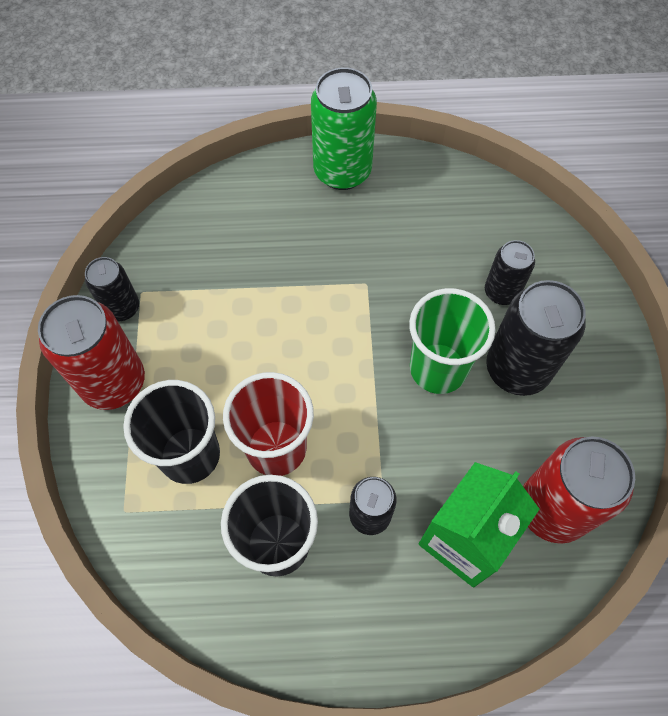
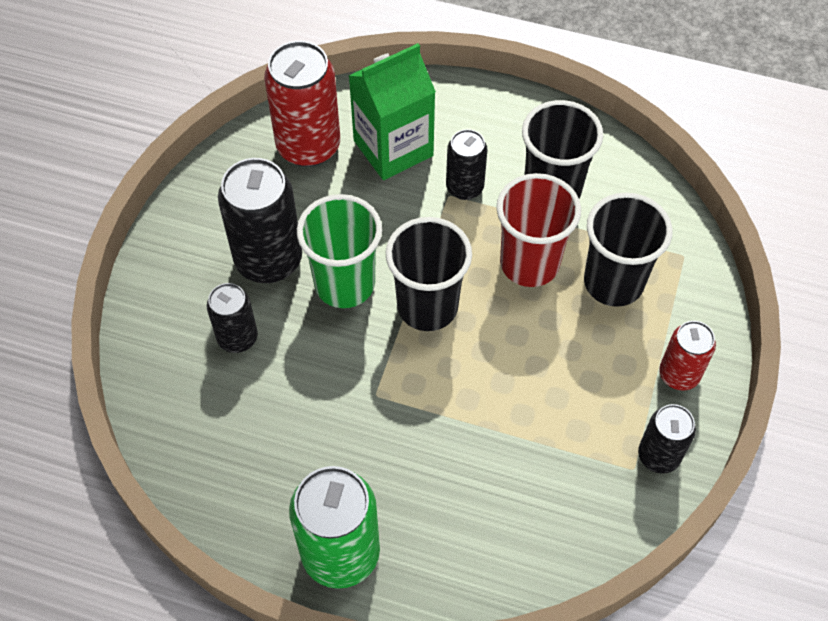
camera: 160 degrees left, 5 degrees down
red can [38,295,145,410] -> red can [659,321,716,390], size x0.58
none -> black cup [386,217,472,331]

